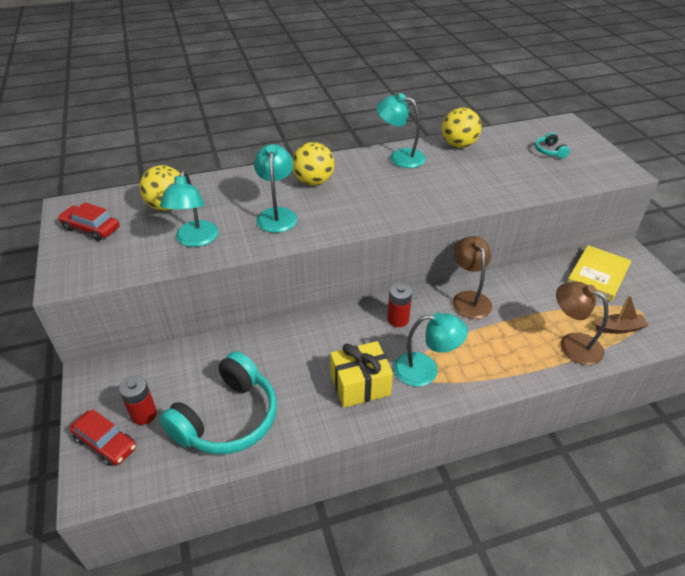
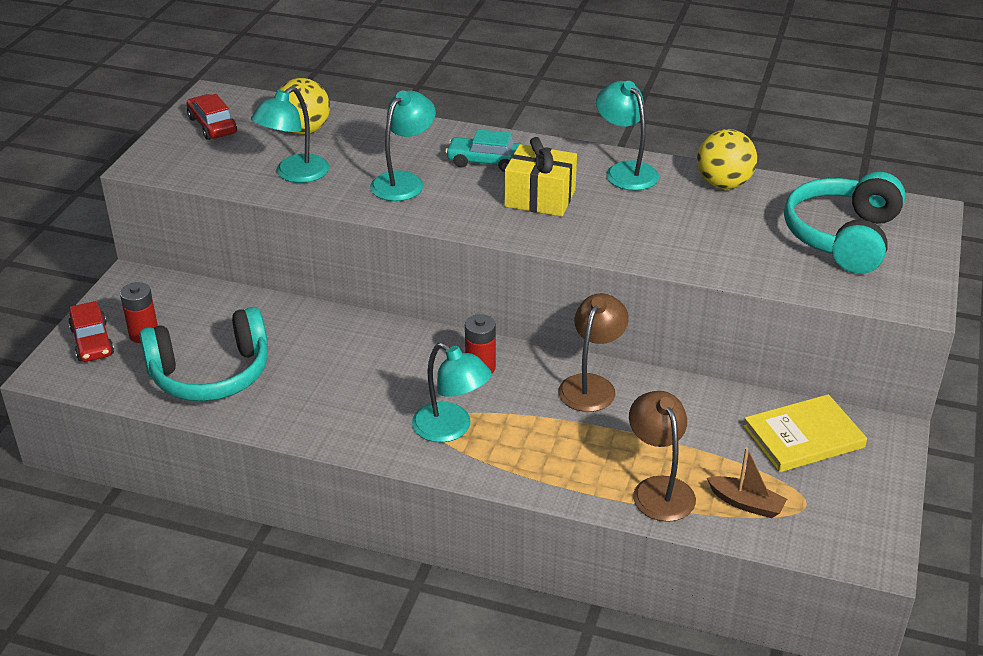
camera: 35 degrees right, 5 degrees down
yellow ball [293,142,335,185] -> turquoise car [445,129,523,172]
yellow gift [330,341,393,408] -> yellow gift moved to [504,137,577,217]
turquoise headphones [535,132,570,159] -> turquoise headphones [784,172,906,274], size x2.41

